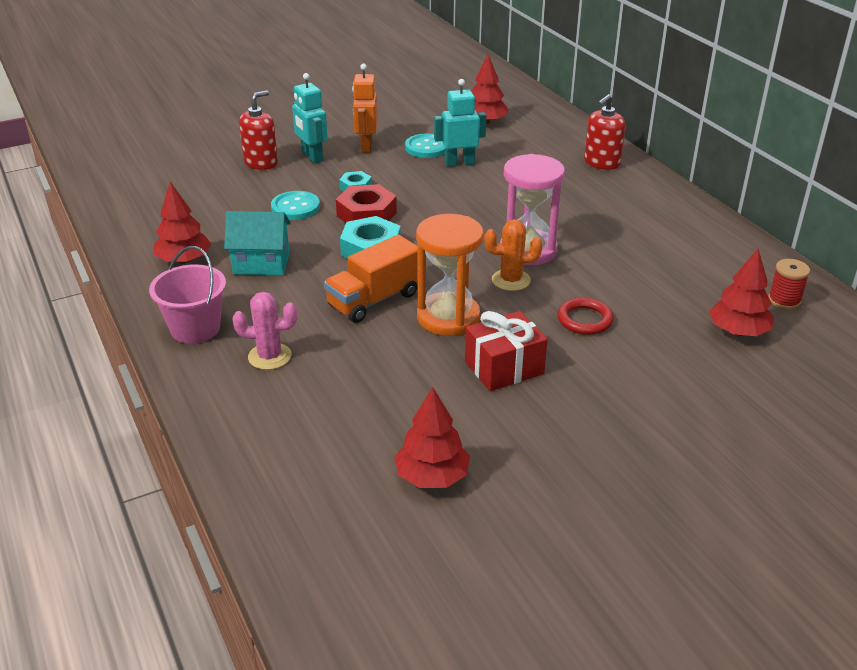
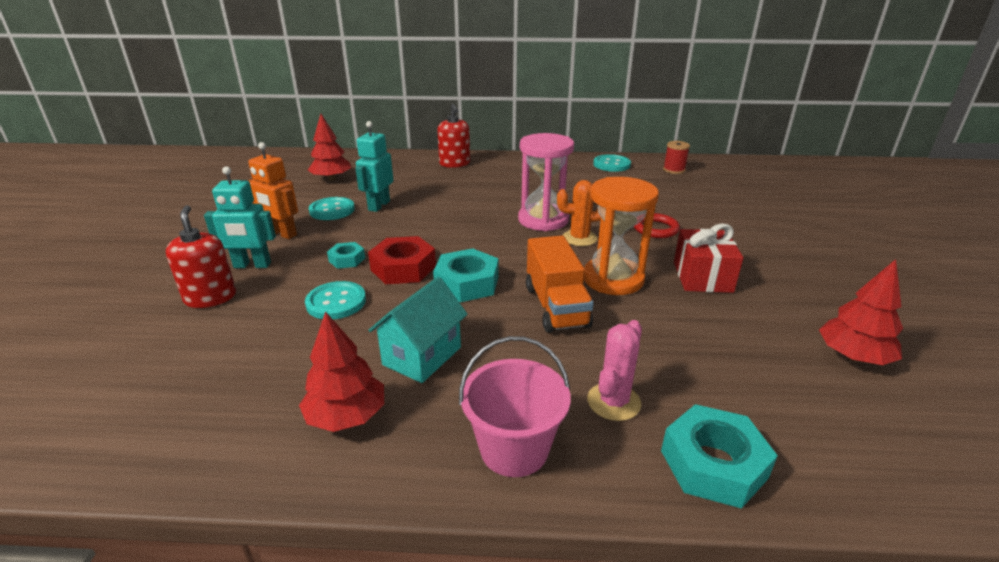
camera: 60 degrees left, 5 degrees down
orange cactus [484,219,543,291] -> orange cactus turned 60 degrees clockwise [557,180,601,246]
red tree [709,249,774,336] -> none
none -> turquoise button [593,154,631,172]
none -> turquoise nut [661,404,778,509]

